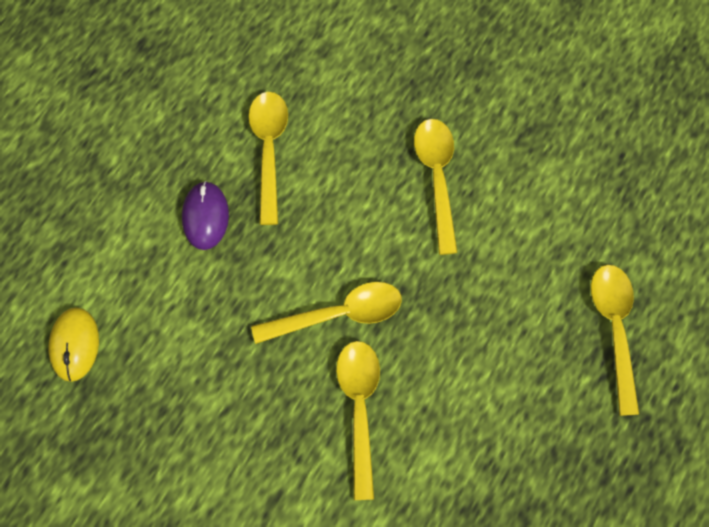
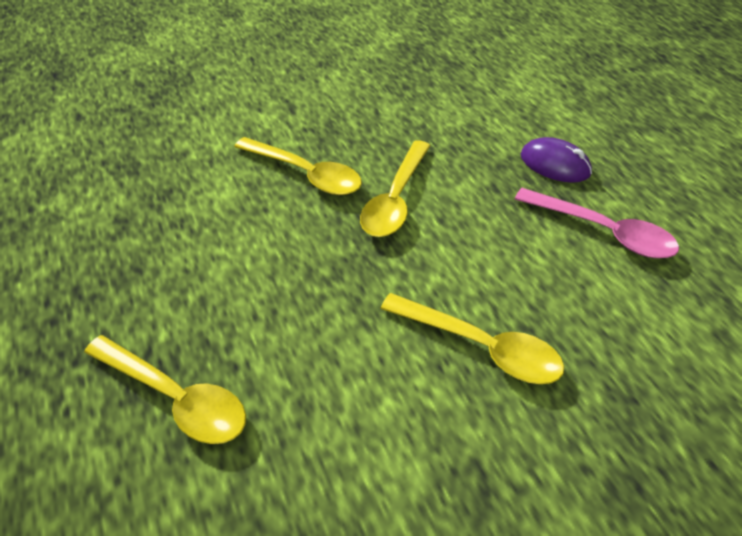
camera: 125 degrees right, 20 degrees down
yellow mouse [49,307,99,382] -> none
yellow spoon [248,92,288,225] -> pink spoon [515,188,679,258]

